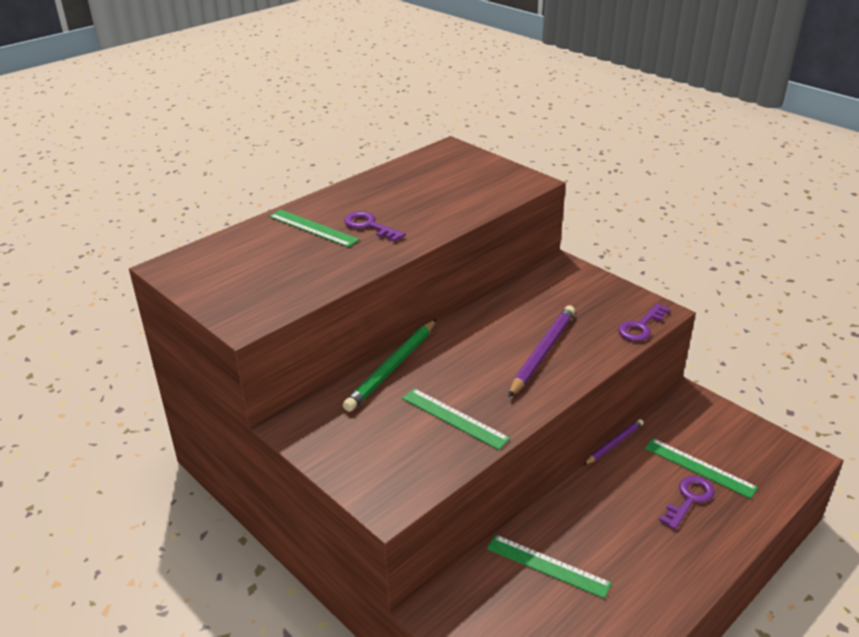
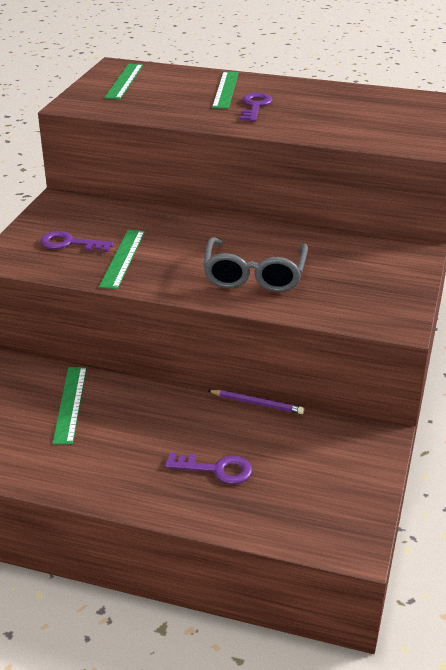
camera: 60 degrees right, 0 degrees up
green pencil [343,319,436,412] -> none
purple pencil [508,305,575,397] -> grey glasses [203,237,308,292]
purple key [618,303,671,341] -> purple key moved to [40,231,114,252]
green ruler [645,438,758,499] -> green ruler moved to [104,64,143,99]

